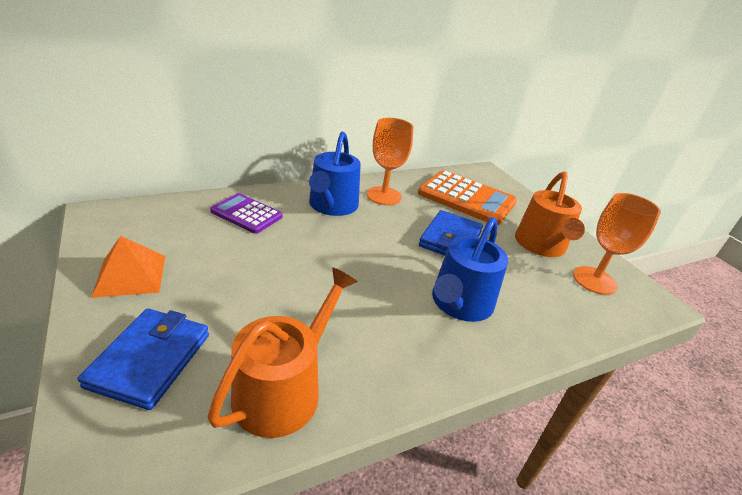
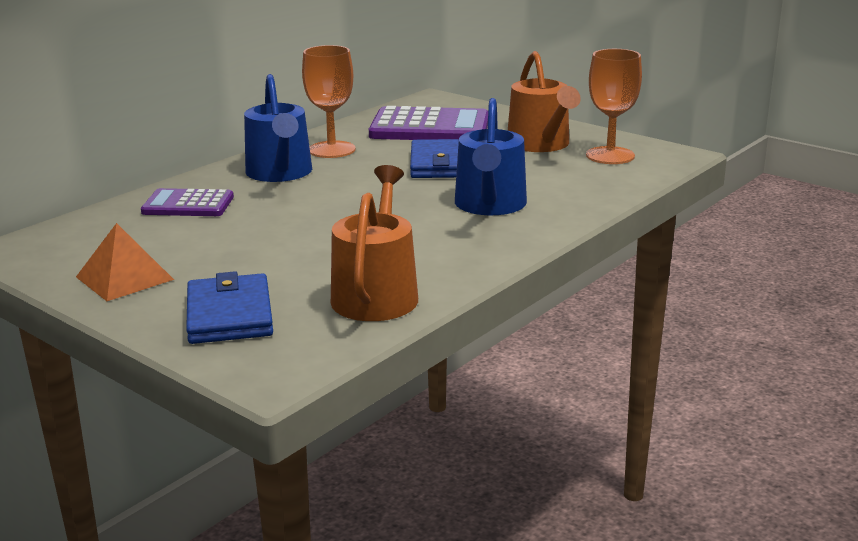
camera: 20 degrees left, 10 degrees down
orange calculator [418,170,517,225] -> purple calculator [369,106,488,140]

